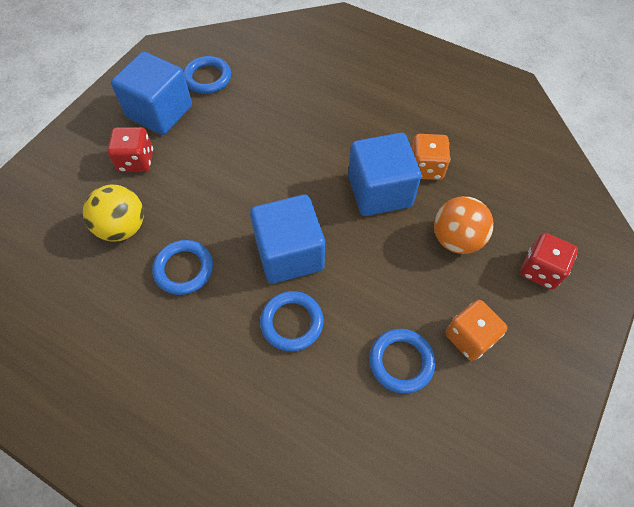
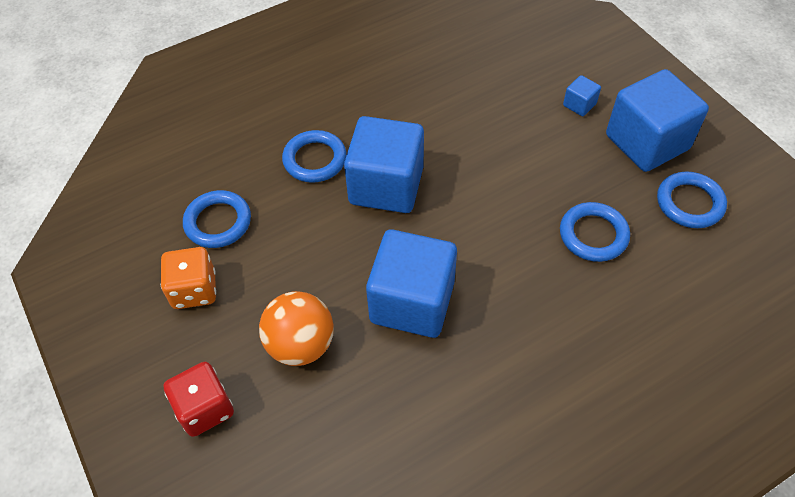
camera: 120 degrees right, 5 degrees down
yellow ball [83,185,144,241] -> none
red dice [107,127,153,172] -> blue cube [563,75,601,116]
blue ring [152,240,213,295] -> blue ring moved to [560,202,630,262]
orange dice [412,134,450,180] -> none

